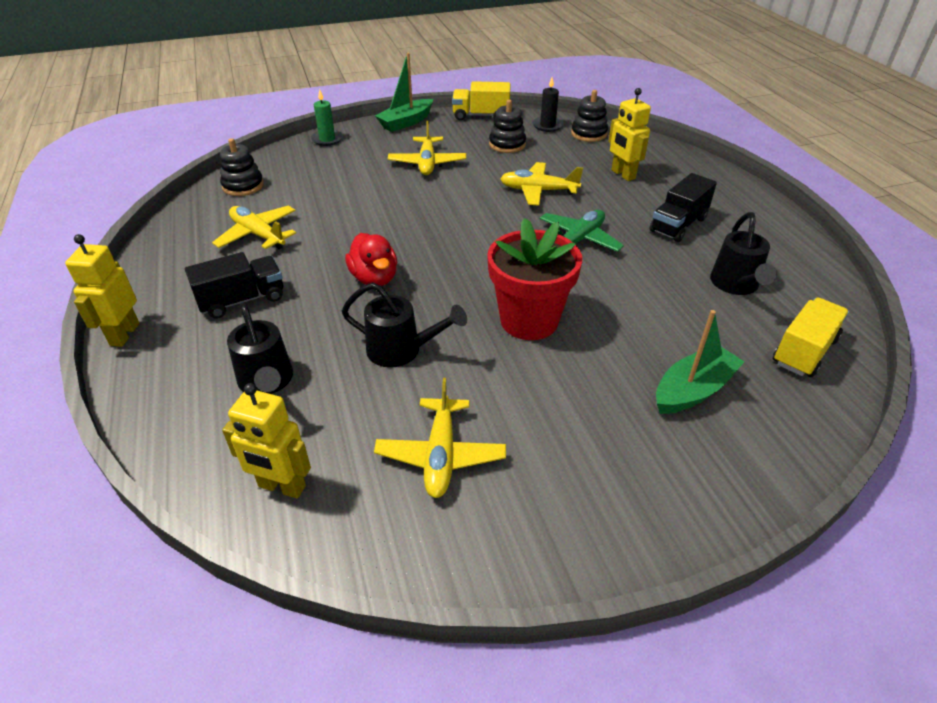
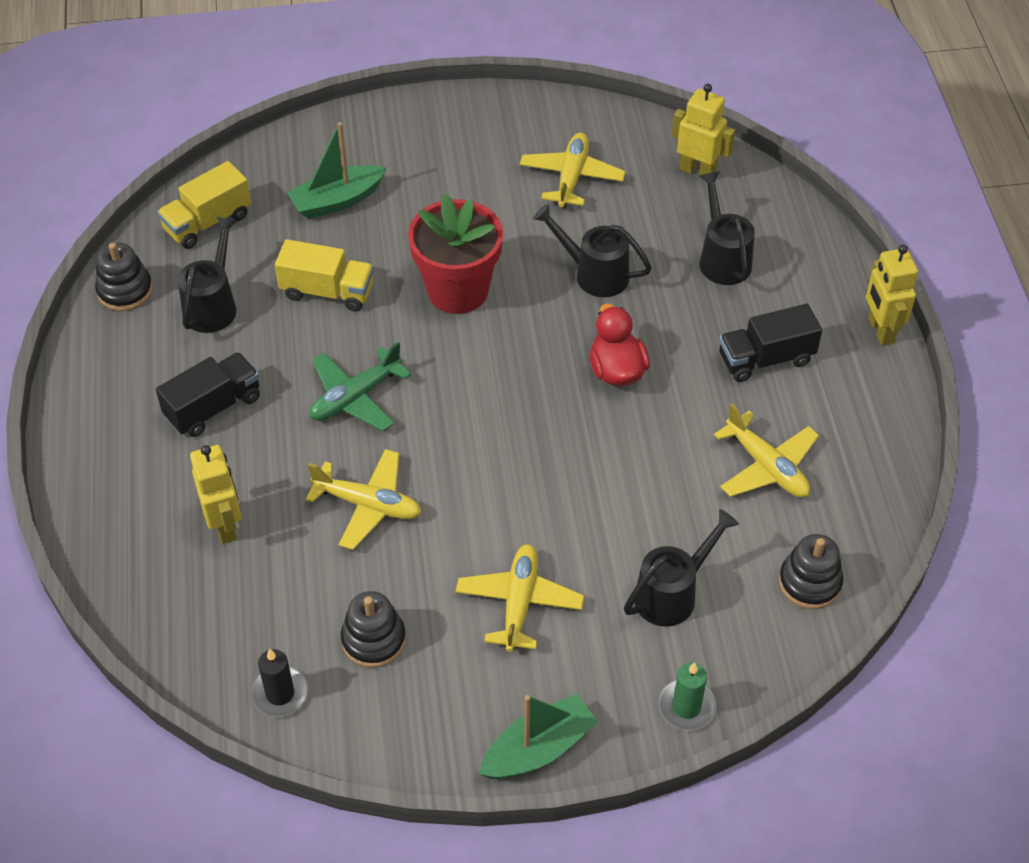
camera: 170 degrees left, 10 degrees up
yellow robot [65,234,139,347] -> yellow robot turned 150 degrees clockwise [866,245,918,345]
yellow truck [452,81,510,120] -> yellow truck moved to [275,239,374,312]
black stacking toy [571,90,608,142] -> black stacking toy moved to [95,242,153,311]
none -> black watering can [624,509,739,627]

